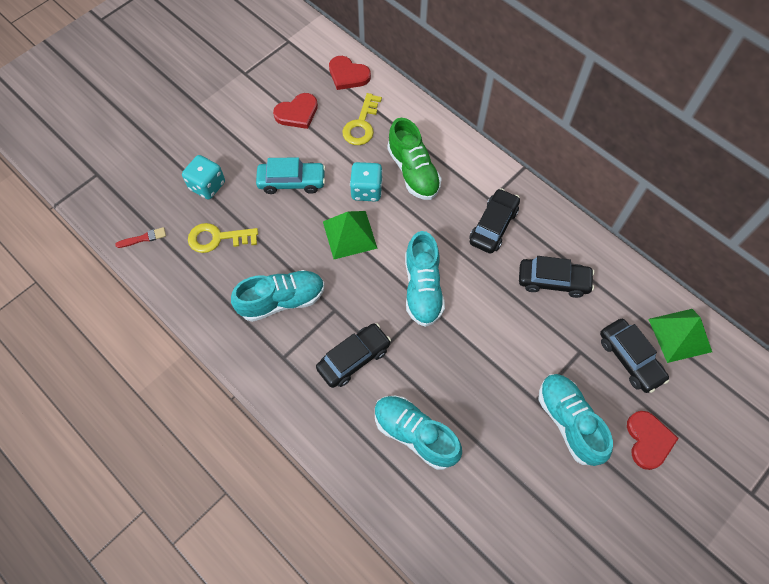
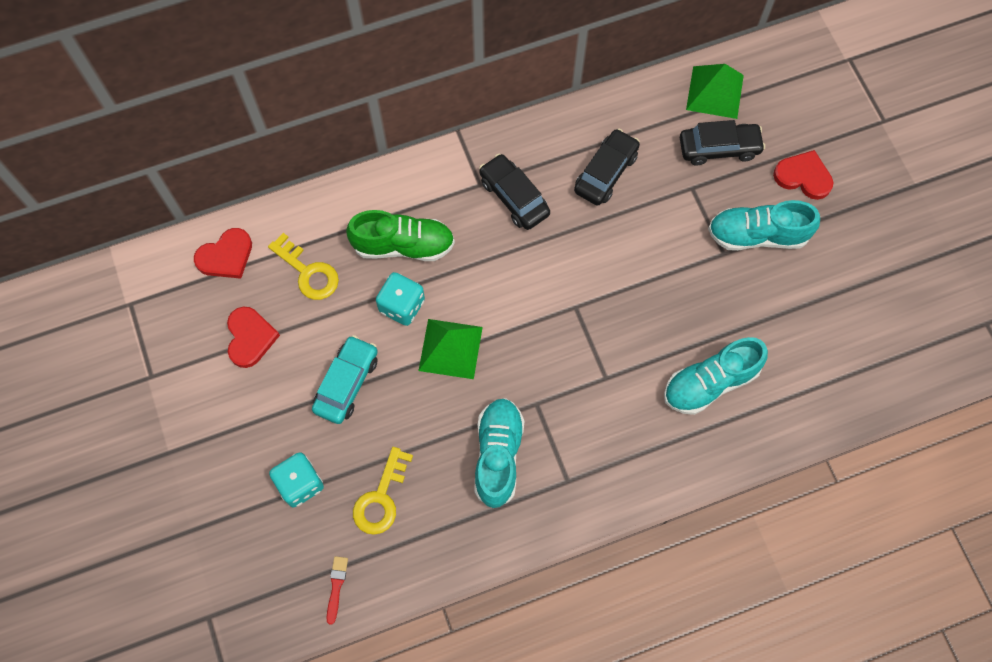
camera: 65 degrees left, 5 degrees up
black car [316,323,391,388] -> none
turquoise shoe [405,231,445,327] -> none

